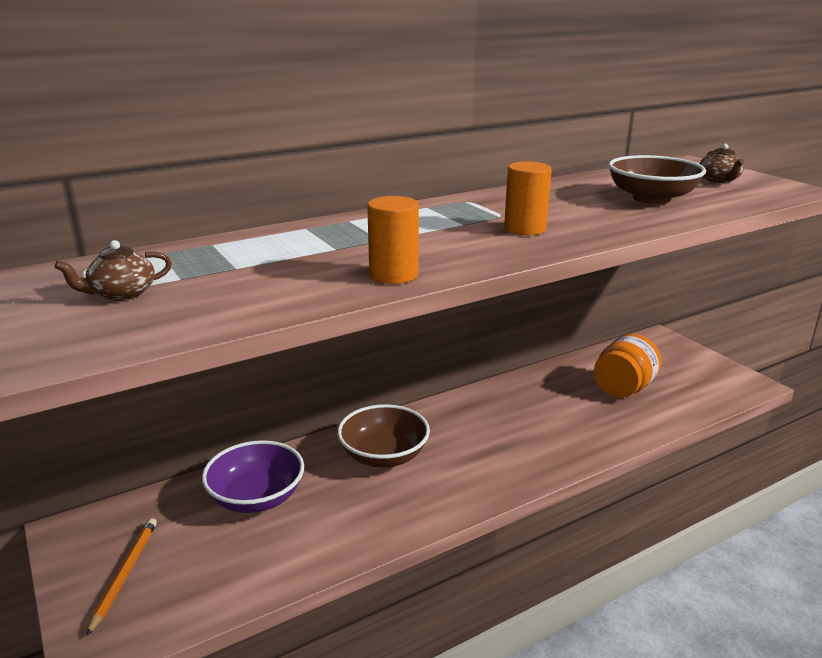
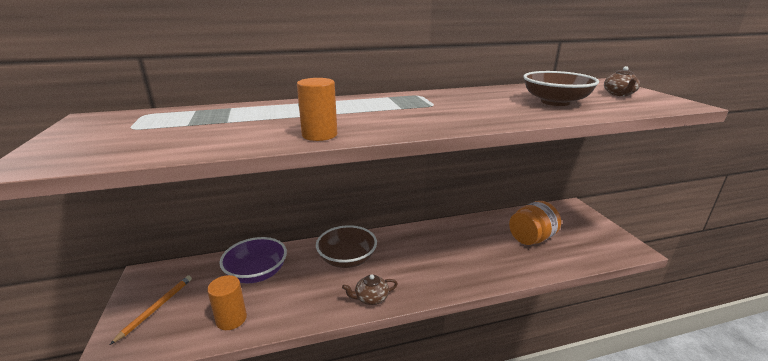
camera: 15 degrees right, 0 degrees up
brown teapot [55,240,172,301] -> brown teapot moved to [342,274,398,305]
orange cylinder [504,161,552,235] -> orange cylinder moved to [207,275,247,330]

